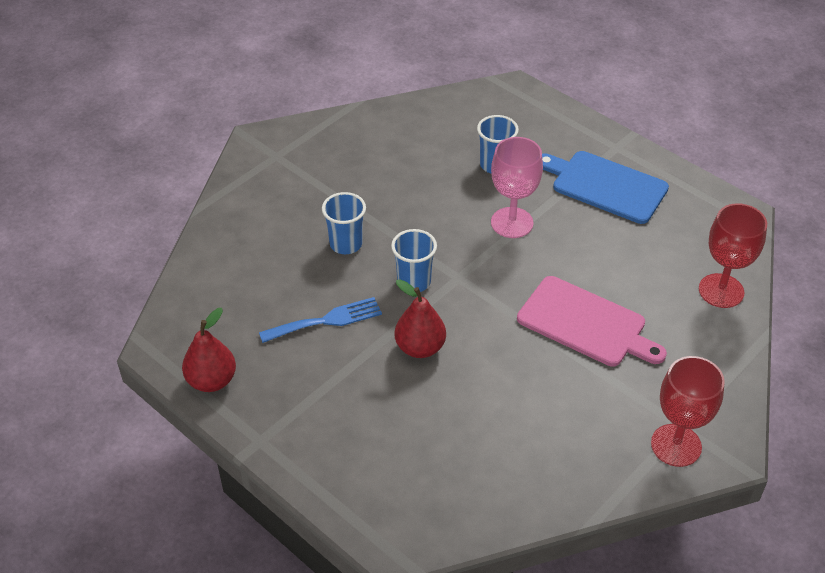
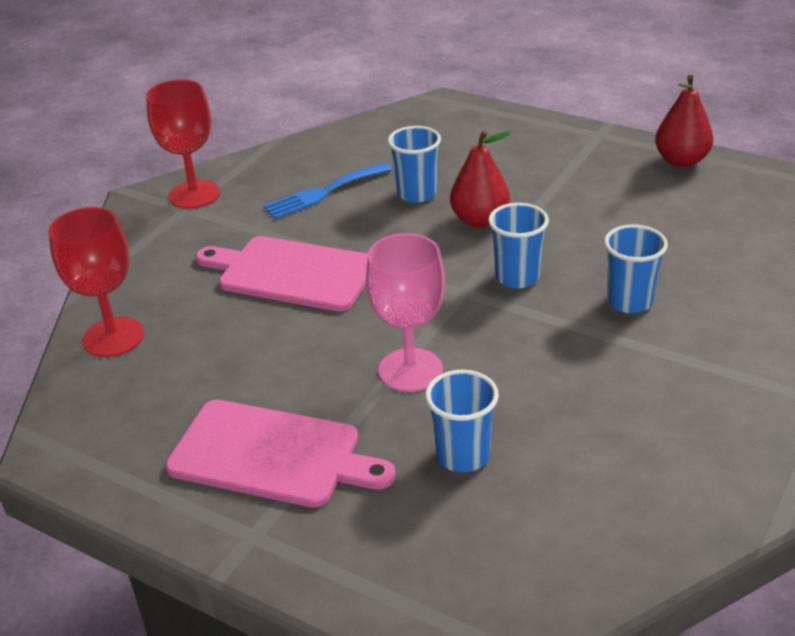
camera: 170 degrees right, 10 degrees down
blue fork [259,297,382,343] -> blue fork moved to [263,162,392,219]
blue cutting board [542,151,669,224] -> pink cutting board [165,400,396,508]
none -> blue cup [388,126,441,203]

